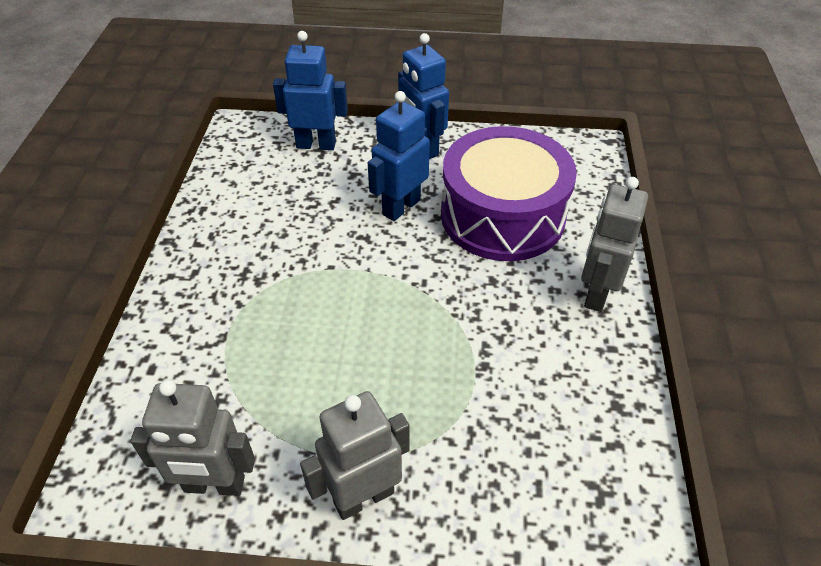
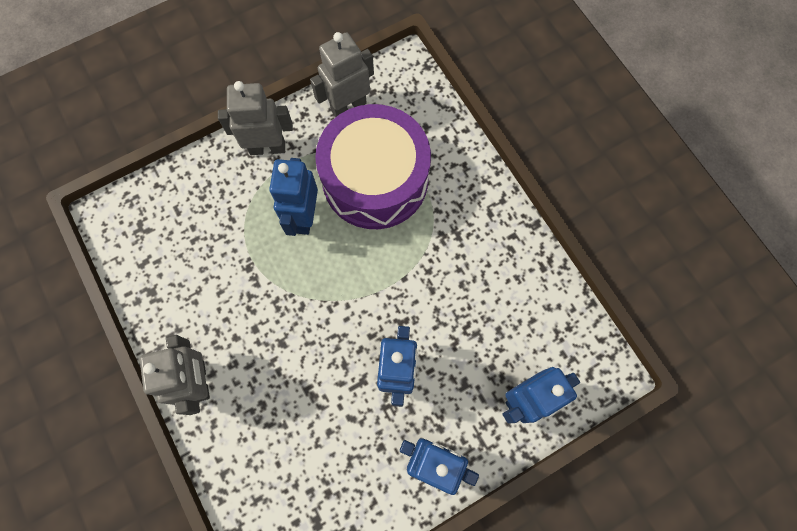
camera: 145 degrees right, 25 degrees up
grey robot [300,391,410,520] -> grey robot turned 120 degrees counterclockwise [218,81,293,155]
purple drum [441,126,577,261] -> purple drum moved to [315,104,431,229]
none -> blue robot [269,158,318,236]

